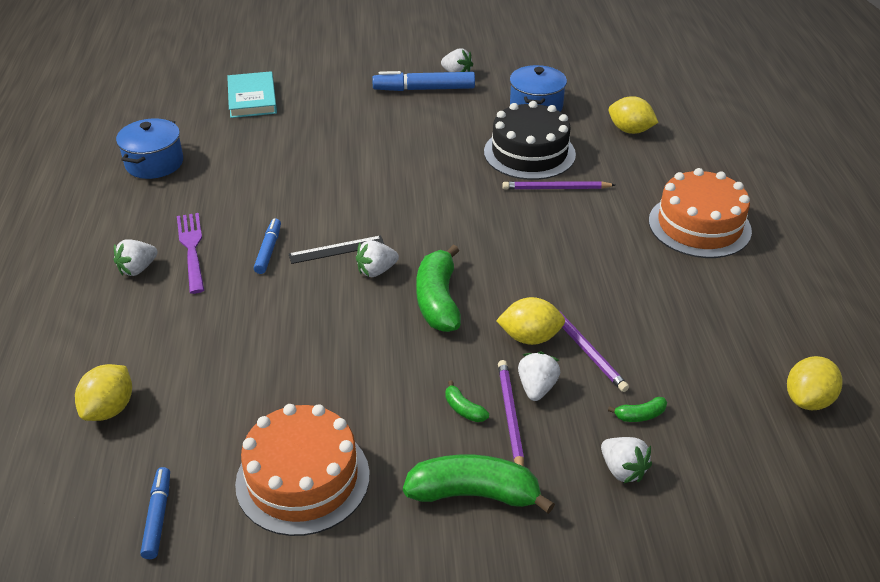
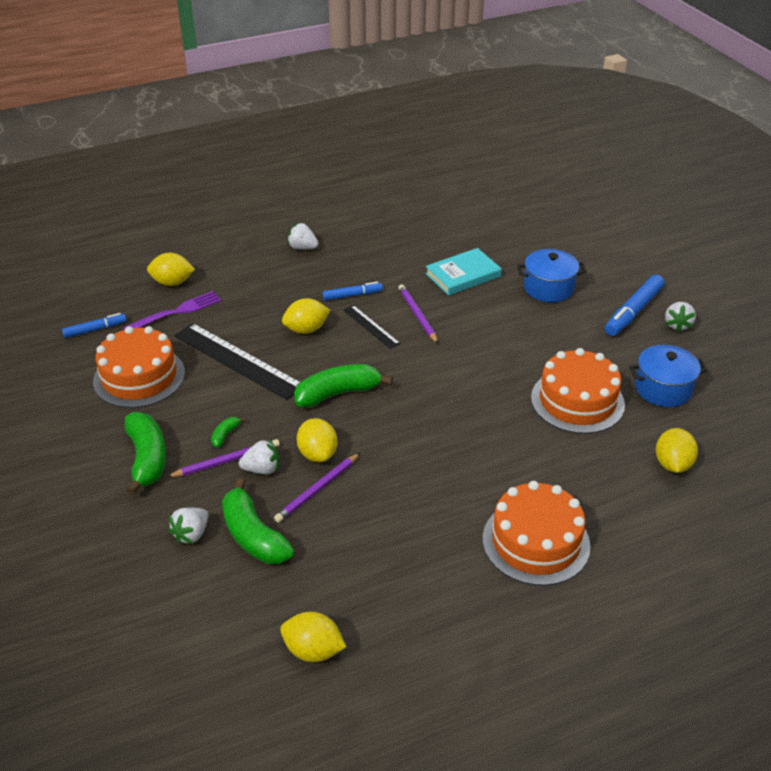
camera: 70 degrees right, 0 degrees up
blue pot [116,119,183,179] -> blue pot moved to [517,249,586,302]
purple fork [177,213,204,294] -> purple fork moved to [123,291,222,330]
turquoise book [227,71,277,118] -> turquoise book moved to [425,248,502,295]
white strawberry [356,240,399,277] -> none
blue marker [372,71,475,91] -> blue marker turned 120 degrees counterclockwise [605,275,664,336]
black cake [484,101,576,180] -> orange cake [531,348,625,434]
purple pencil [502,181,615,190] -> purple pencil moved to [398,284,438,344]
green banana [608,397,667,422] -> green banana [222,479,294,564], size x2.24
none -> black ruler [174,323,300,400]
none -> yellow lemon [282,298,330,334]

